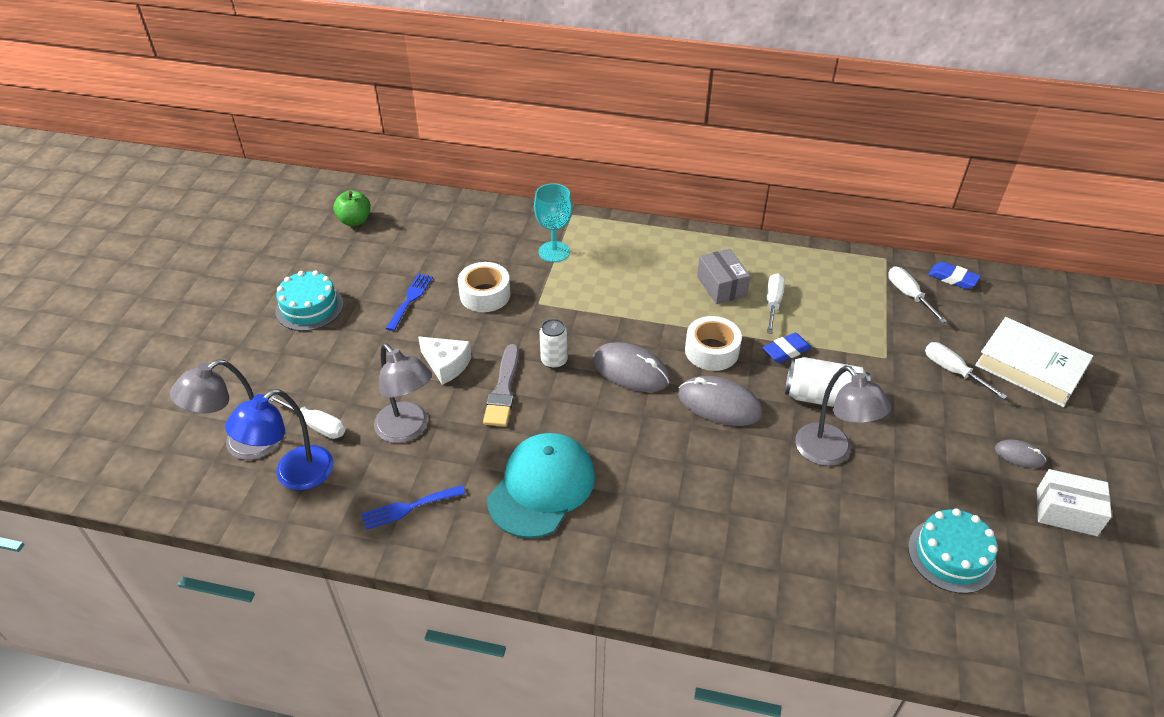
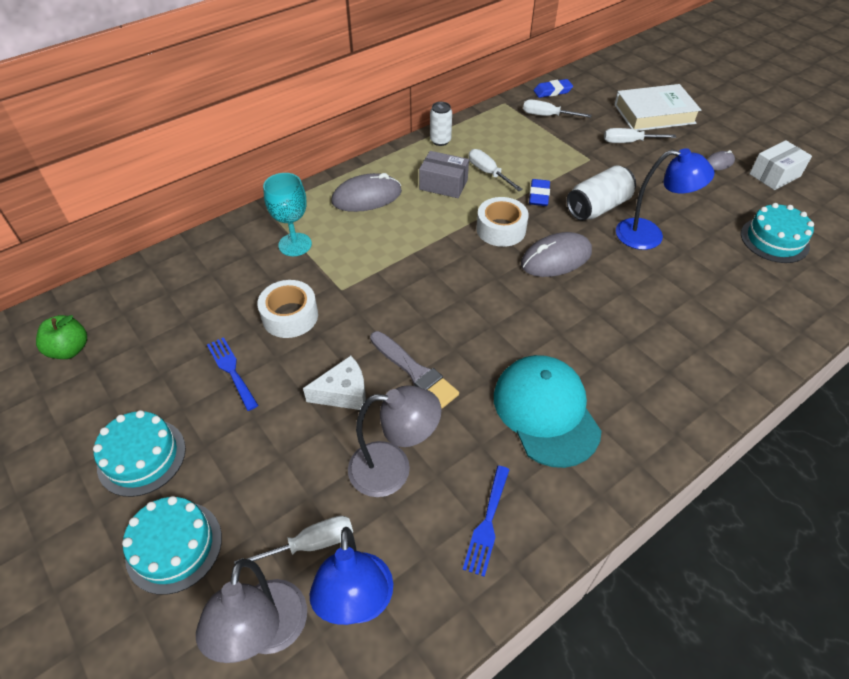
camera: 50 degrees left, 5 degrees up
white can [540,319,568,369] -> white can moved to [430,102,452,146]
grey mouse [592,342,670,392] -> grey mouse moved to [332,173,402,212]
grey lamp [795,366,891,466] -> blue lamp [616,148,714,250]
none -> turquoise cake [122,496,222,595]

